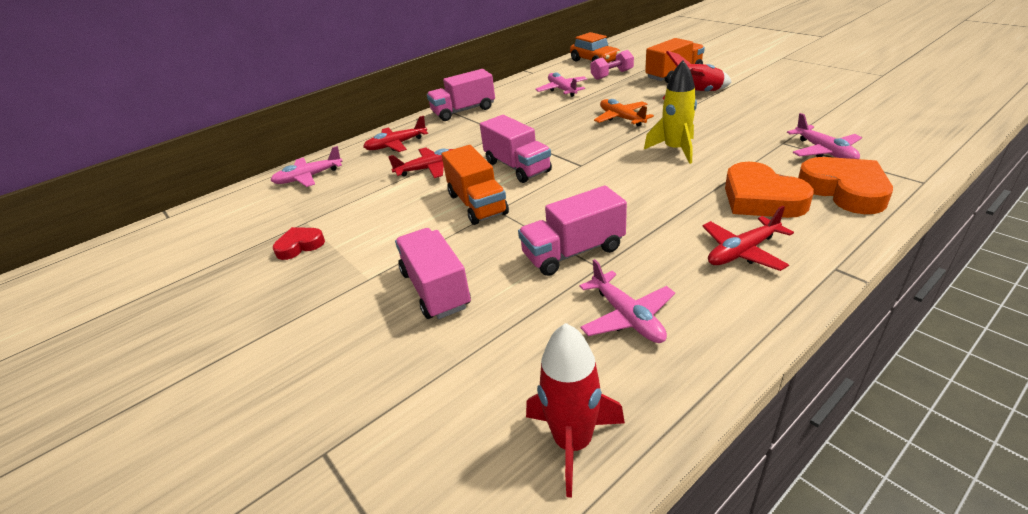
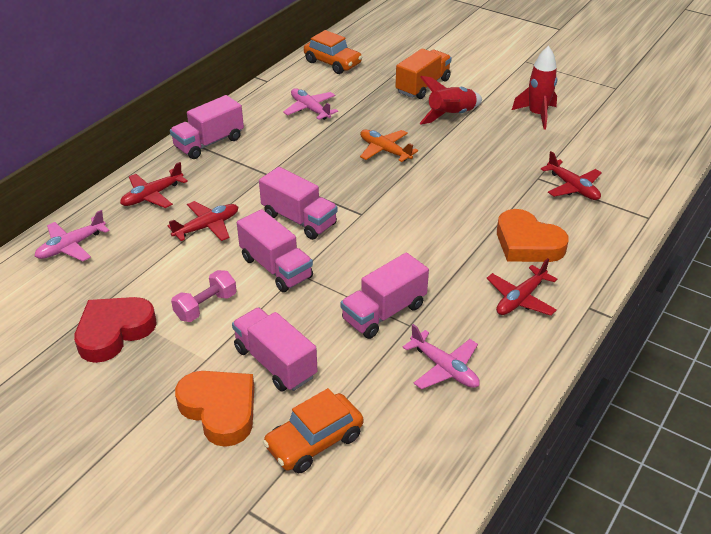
camera: 20 degrees left, 5 degrees up
red heart [273,227,325,260] -> red heart [74,297,157,363], size x1.75
orange truck [441,145,509,225] -> pink truck [237,209,313,292]
red rocket [526,323,625,498] -> red rocket moved to [512,46,557,129]
pink dumbbell [591,50,634,80] -> pink dumbbell moved to [171,270,237,322]
yellow rocket [644,61,697,164] -> none
pink plane [787,113,862,159] -> red plane [541,151,602,200]
orange heart [798,157,893,214] -> orange heart moved to [175,371,254,447]
none -> orange car [263,388,363,474]

